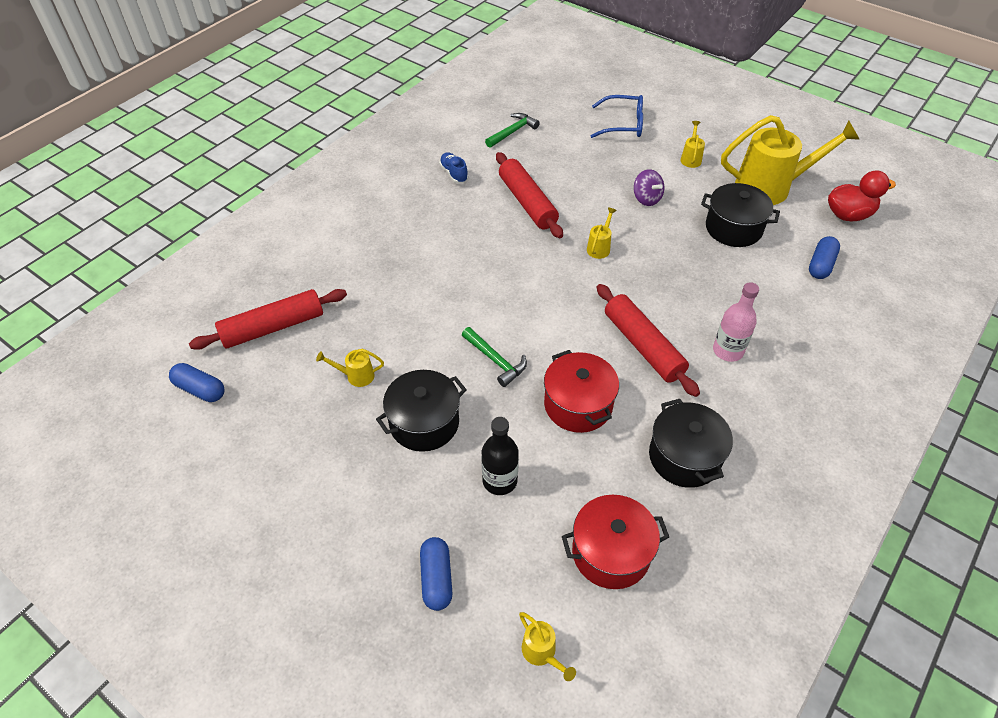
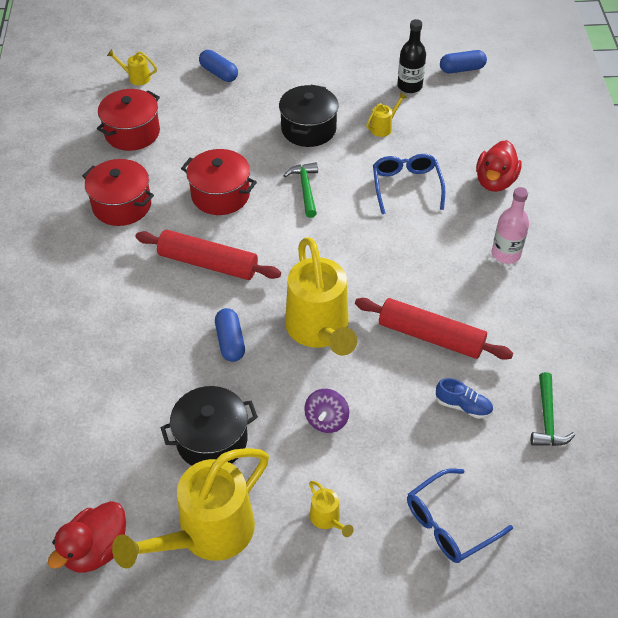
camera: 140 degrees right, 0 degrees up
red rolling pin [189,289,347,350] -> none
blue shoe [439,152,468,183] -> blue shoe moved to [436,378,493,419]
green hammer [462,327,527,387] -> green hammer turned 75 degrees clockwise [283,162,318,218]
black bottle [481,417,519,495] -> black bottle moved to [397,19,426,93]
yellow watering can [587,207,617,259] -> yellow watering can [285,237,357,356], size x2.43
purple spinning top [634,169,664,206] -> purple spinning top turned 90 degrees counterclockwise [304,389,349,433]
black pot [649,399,733,488] -> red pot [82,159,154,226]
pink bottle [713,282,759,362] -> pink bottle moved to [492,187,529,264]
blue capsule [809,236,840,279] -> blue capsule moved to [215,308,245,362]
none -> blue glasses [373,154,445,214]
none -> red duck [476,140,522,192]

